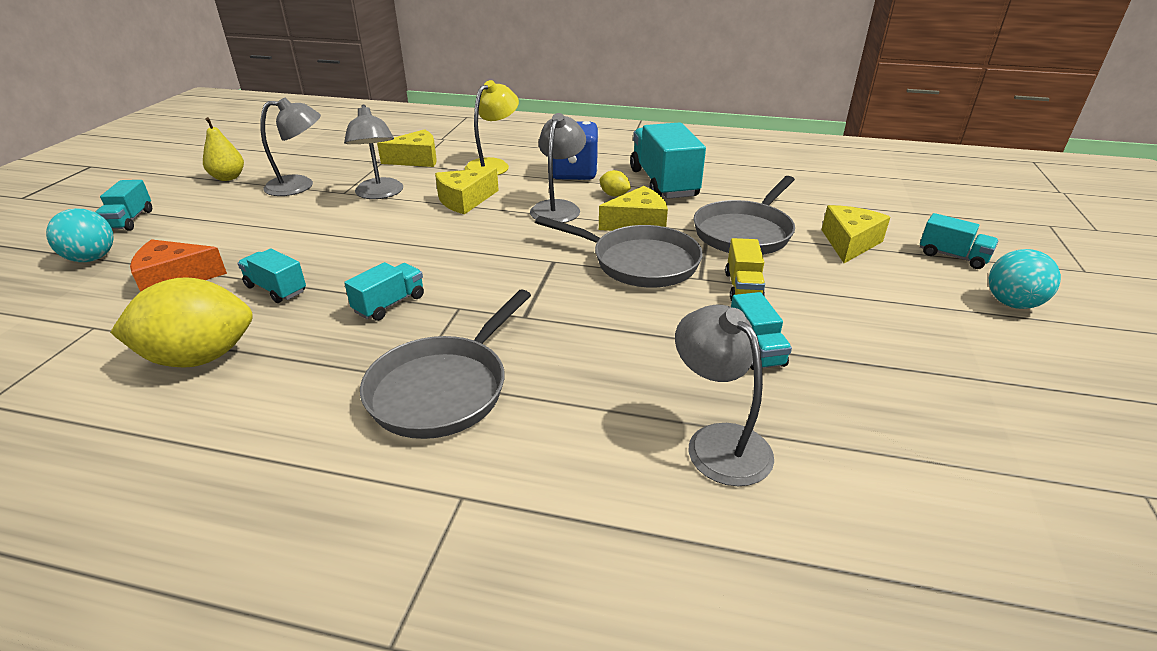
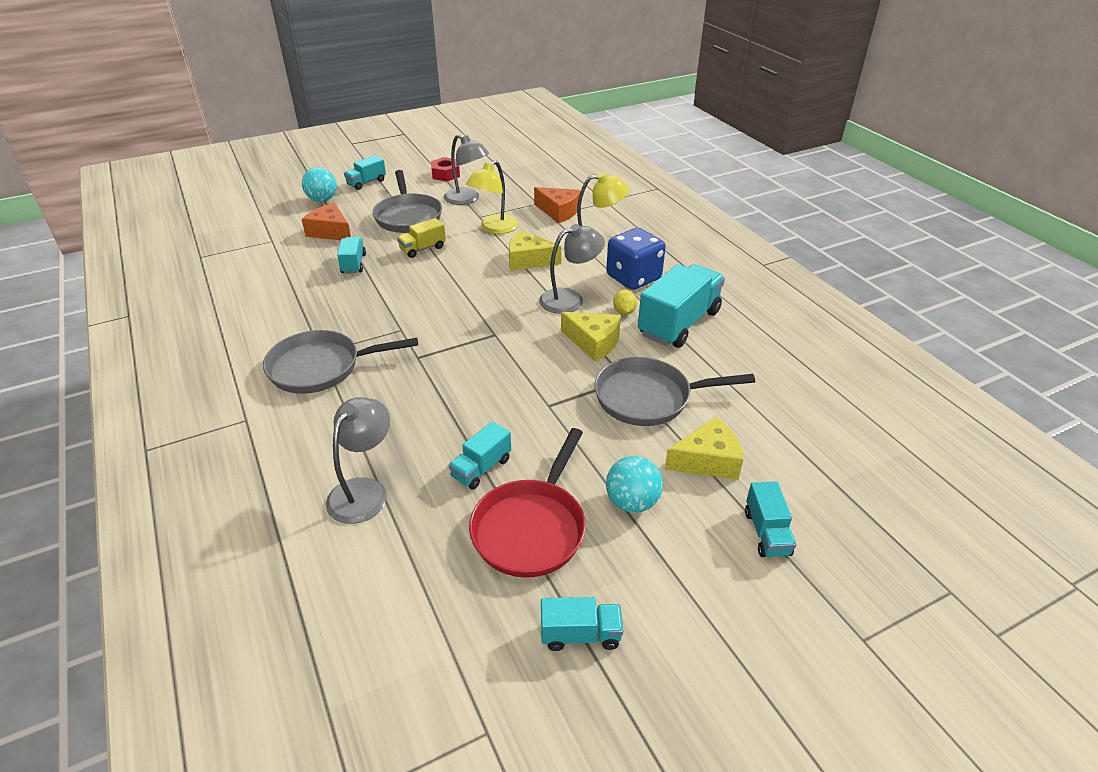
camera: 50 degrees right, 5 degrees up
yellow lemon [110,277,253,368] -> none
yellow pear [203,117,244,181] -> red nut [431,157,460,181]
grey lamp [344,105,403,199] -> yellow lamp [466,160,519,234]
turquoise truck [344,262,424,321] -> turquoise truck moved to [541,597,623,651]
yellow cheese [377,129,437,167] -> orange cheese [534,187,580,223]
grey pan [535,216,703,287] -> grey pan moved to [373,170,442,233]
yellow truck [725,238,765,301] -> yellow truck moved to [397,218,446,258]
turquoise ball [989,249,1061,309] -> turquoise ball moved to [606,456,663,513]
none -> red pan [469,428,586,578]

